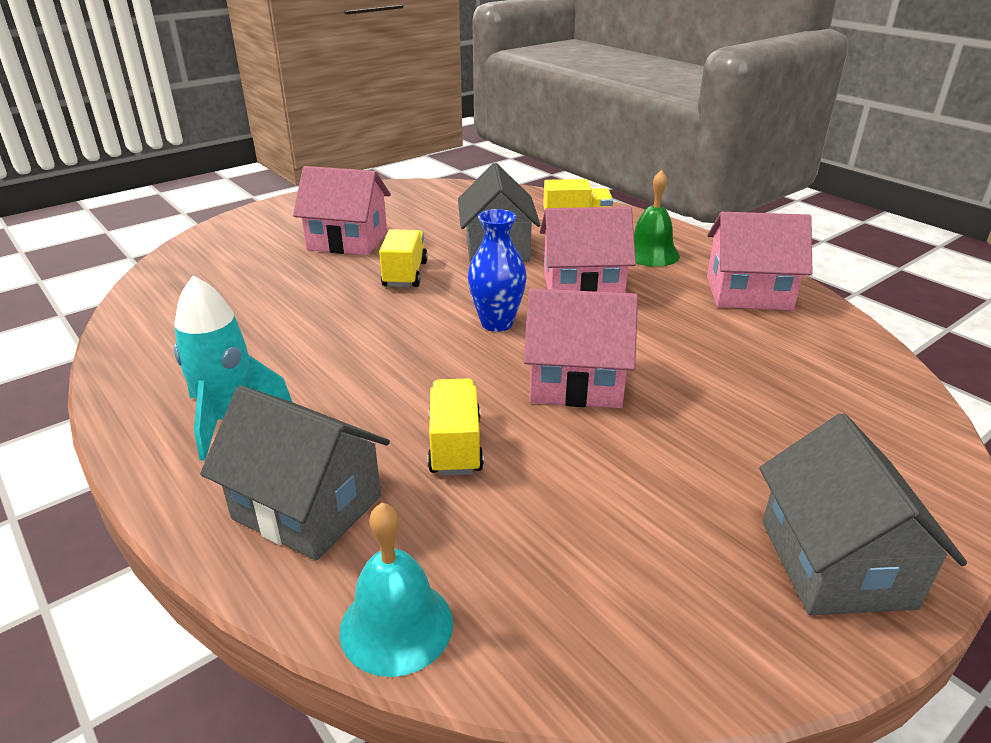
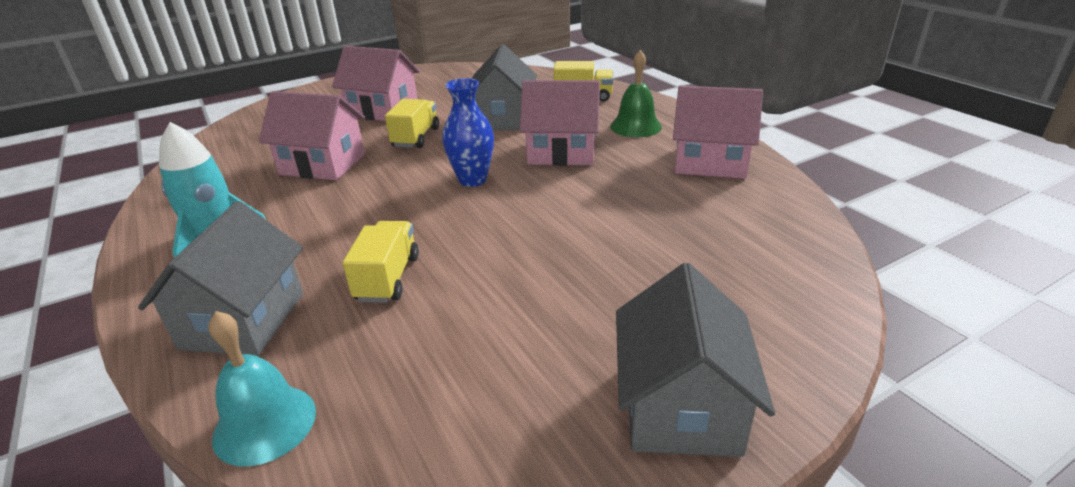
camera: 10 degrees right, 0 degrees up
grey house [200,385,390,560] -> grey house turned 60 degrees clockwise [138,201,303,356]
pink house [524,288,638,408] -> pink house moved to [259,91,365,180]

